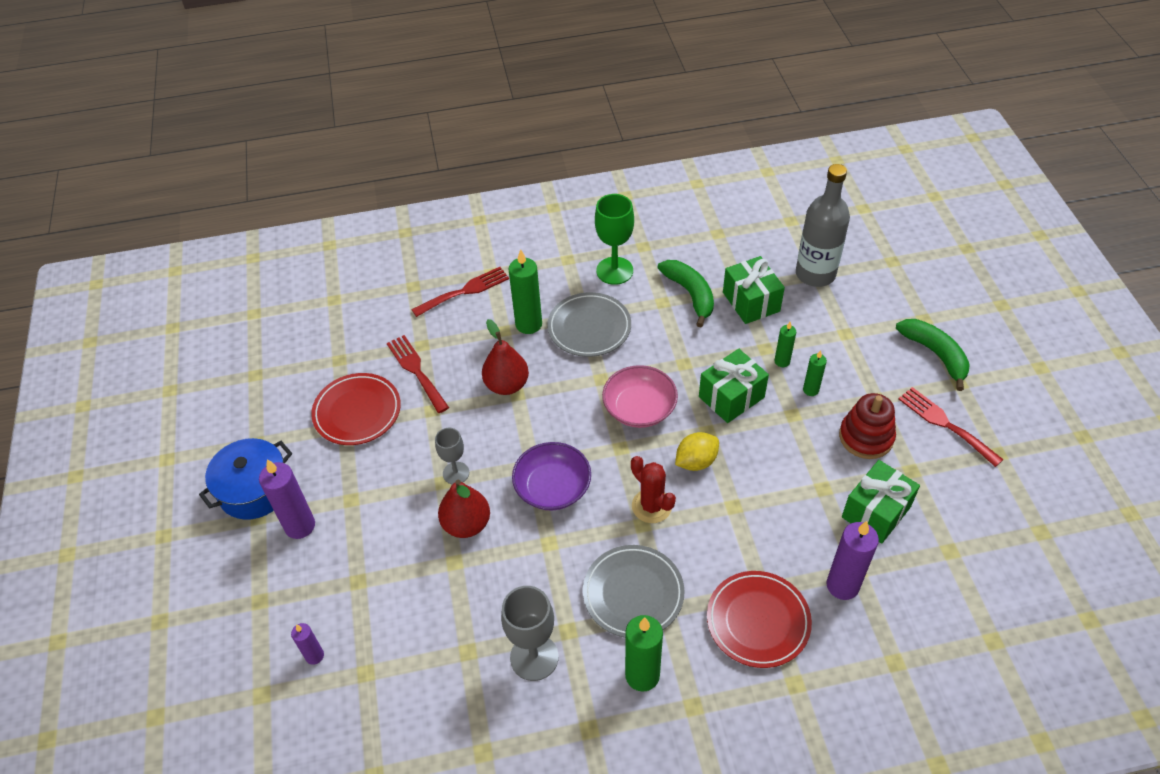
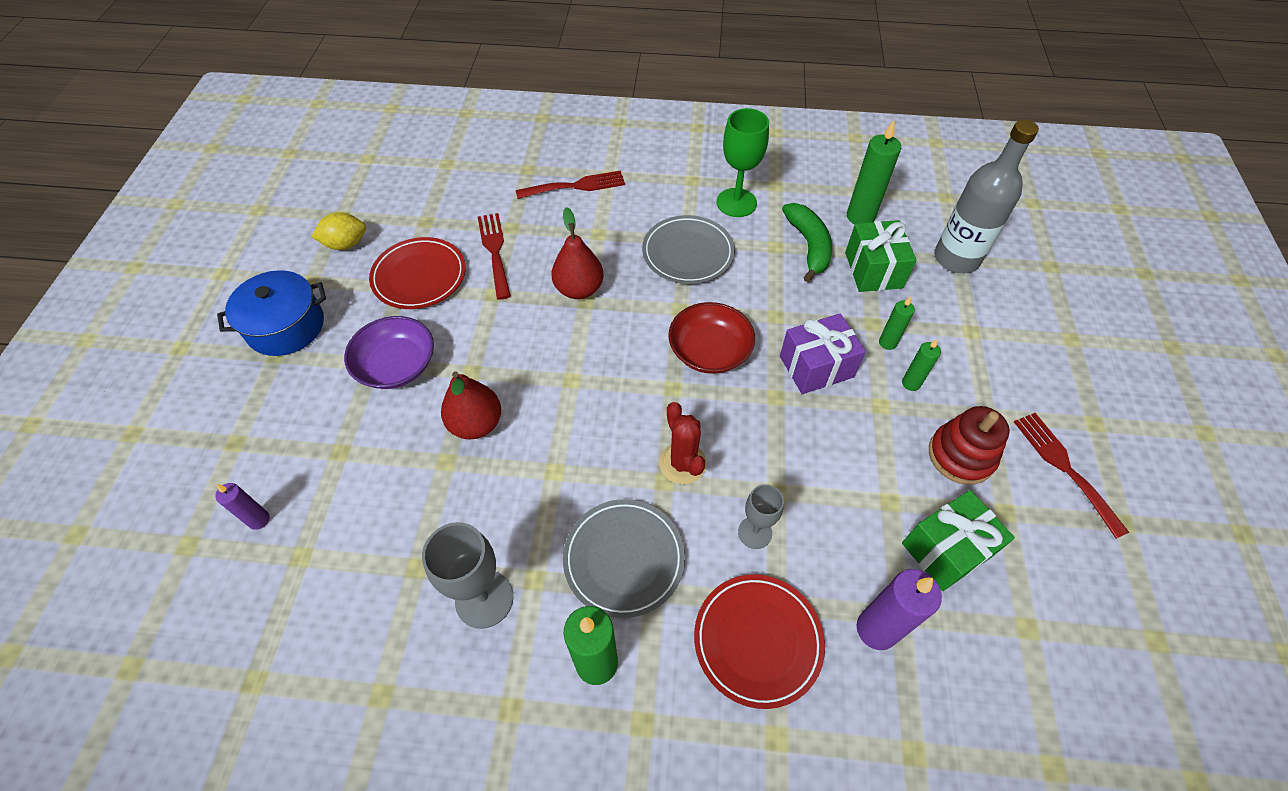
camera: 15 degrees right, 5 degrees up
purple candle [259,459,315,539] -> none
grey goblet [435,428,469,484] -> grey goblet moved to [738,484,784,549]
green candle [508,249,542,334] -> green candle moved to [847,120,901,224]
purple bowl [512,442,591,511] -> purple bowl moved to [344,316,434,389]
pink bowl [602,365,678,428] -> red bowl [668,302,755,374]
yellow lemon [675,432,719,471] -> yellow lemon moved to [312,212,366,250]
green gift [699,349,769,423] -> purple gift [780,313,866,394]
green banana [896,319,970,391] -> none

